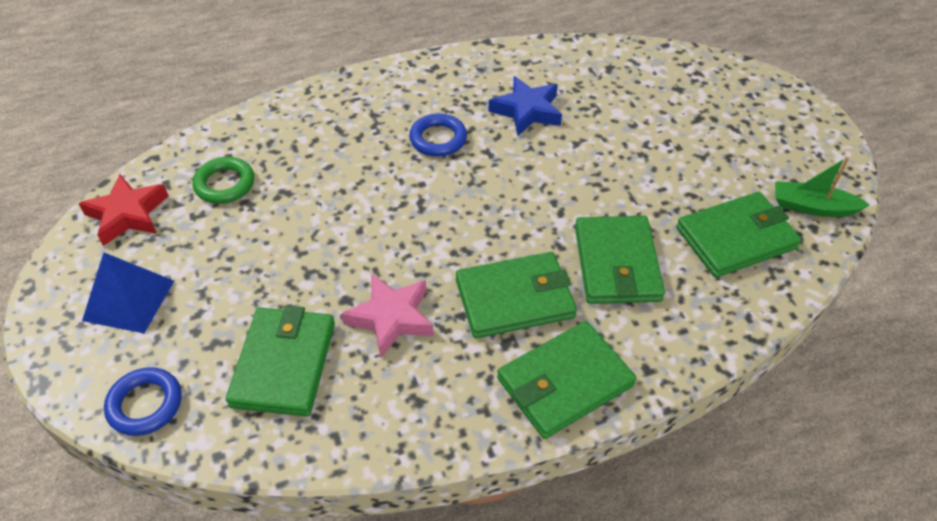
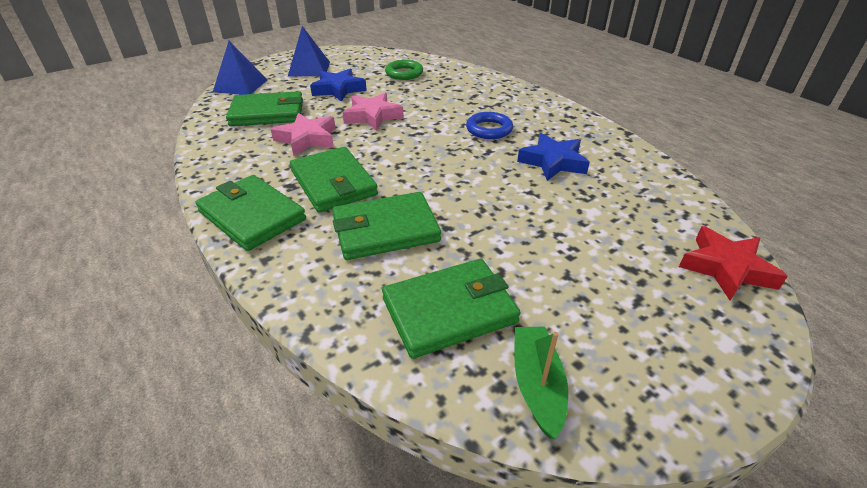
camera: 75 degrees right, 10 degrees down
red star [78,174,169,246] -> red star moved to [679,226,788,301]
blue ring [104,367,182,436] -> blue pyramid [213,41,268,95]
green wallet [676,192,802,277] -> green wallet turned 75 degrees counterclockwise [382,259,521,359]
none -> blue star [310,69,367,102]
none -> pink star [342,93,404,131]

